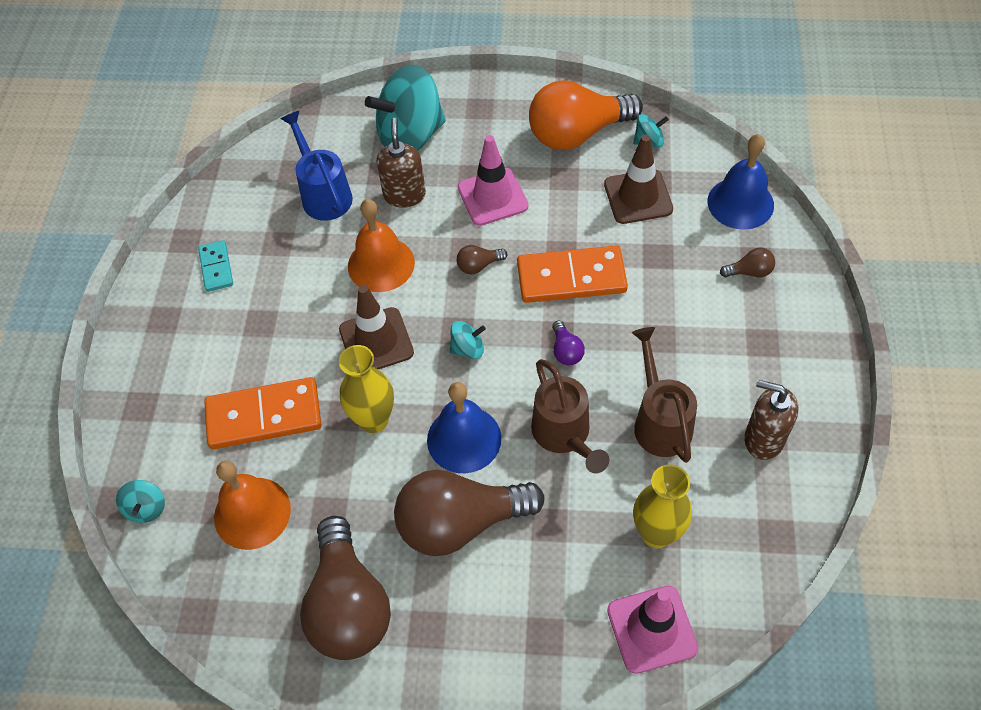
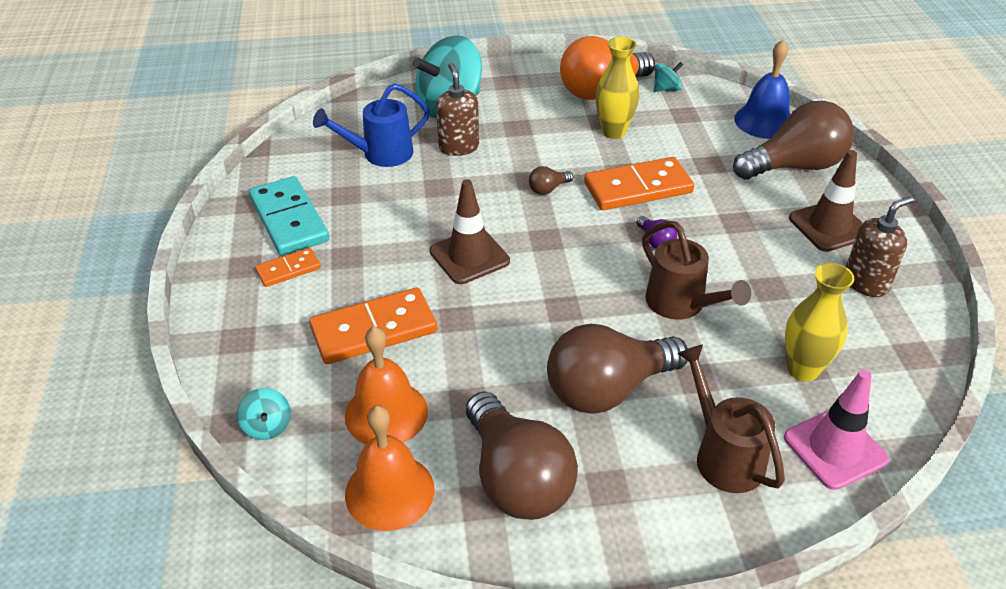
camera: 15 degrees left, 15 degrees down
turquoise domino [198,240,233,292] -> turquoise domino [249,176,329,256], size x1.85
blue watering can [281,111,353,221] -> blue watering can turned 75 degrees counterclockwise [313,83,430,167]
yellow vase [339,345,394,433] -> yellow vase moved to [595,37,639,139]
orange bell [348,199,415,292] -> orange bell moved to [345,405,434,531]
blue bell [427,382,501,473] -> none
turquoise spinning top [450,321,486,359] -> none
pink traffic cone [458,135,528,226] -> none
brown traffic cone [604,135,673,224] -> brown traffic cone moved to [789,150,862,252]
brown watering can [632,327,697,463] -> brown watering can moved to [677,344,785,493]
brown light bulb [720,248,775,277] -> brown light bulb [733,101,854,180], size x2.45
brown soap dispenser [744,380,798,460] -> brown soap dispenser turned 135 degrees clockwise [846,196,914,297]
none -> orange domino [255,247,321,287]

